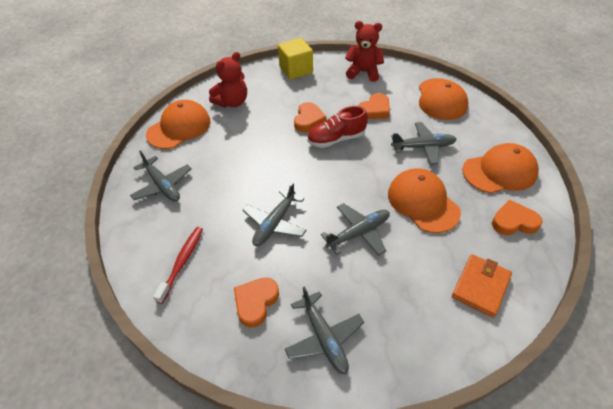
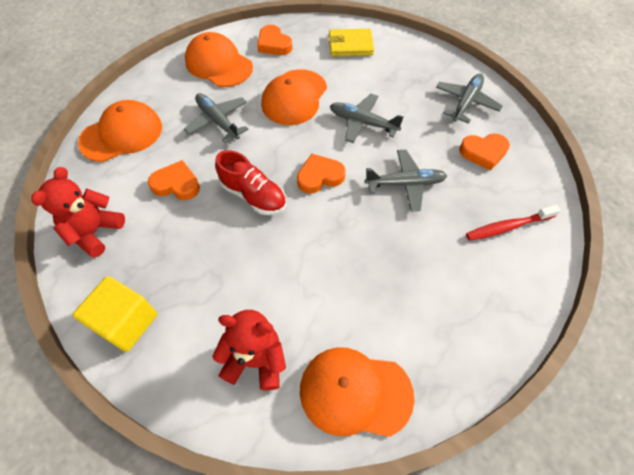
camera: 125 degrees left, 10 degrees up
grey plane [130,150,192,202] -> none
orange heart [294,102,327,132] -> orange heart moved to [297,154,346,194]
red teddy bear [345,21,384,82] -> red teddy bear turned 45 degrees clockwise [31,167,125,258]
orange wallet [452,254,512,318] -> yellow wallet [329,29,374,56]

